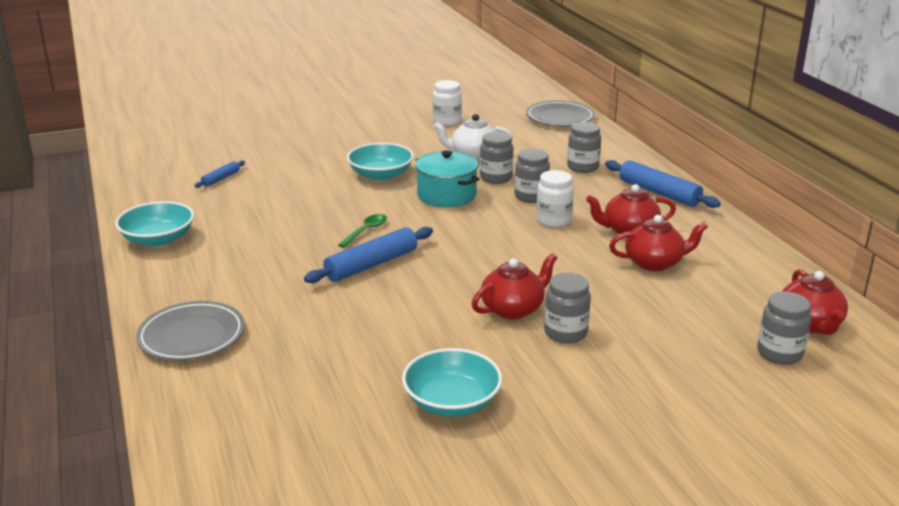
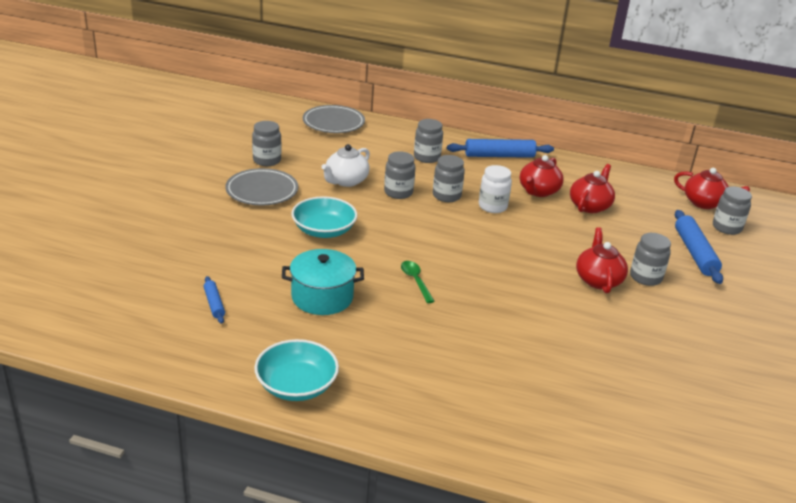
camera: 55 degrees left, 5 degrees up
grey plate [136,301,245,361] -> grey plate moved to [225,168,298,206]
blue rolling pin [304,227,433,283] -> blue rolling pin moved to [675,210,723,284]
turquoise bowl [402,348,502,417] -> none
turquoise pot [415,150,479,207] -> turquoise pot moved to [282,249,364,315]
white jar [433,80,462,126] -> grey jar [252,121,281,166]

